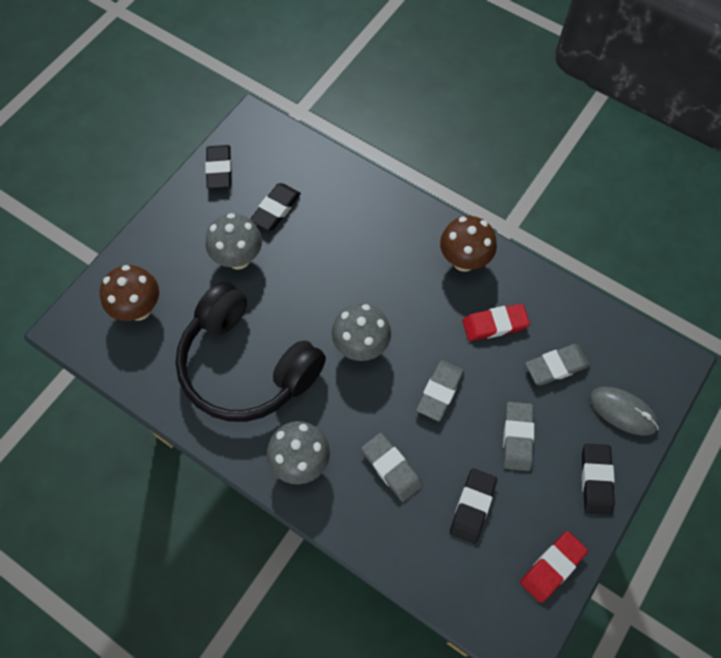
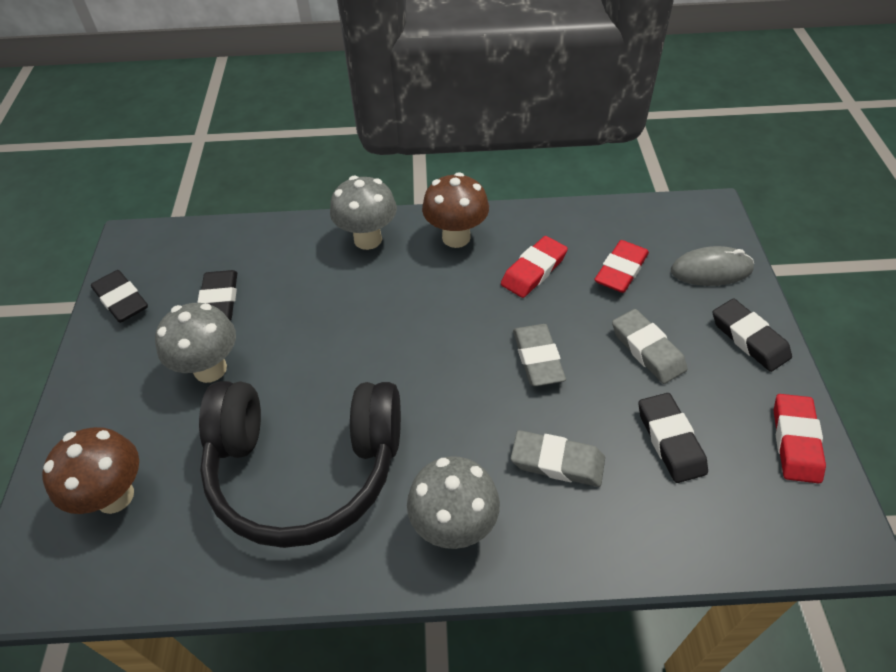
camera: 35 degrees left, 15 degrees down
grey mushroom [332,303,391,361] -> grey mushroom moved to [330,176,397,250]
grey eraser [525,344,590,385] -> red eraser [594,240,649,293]

